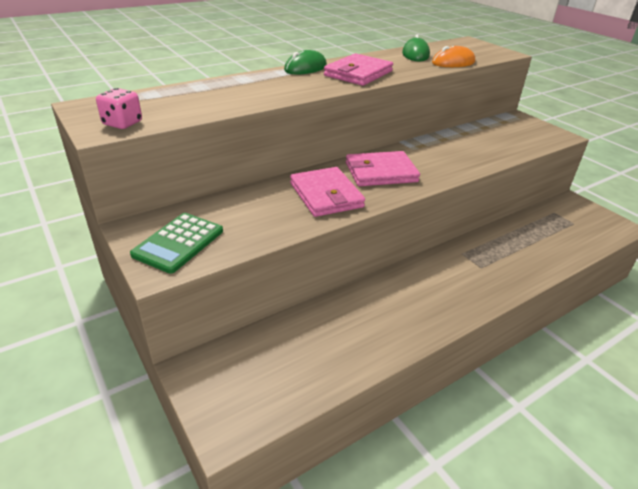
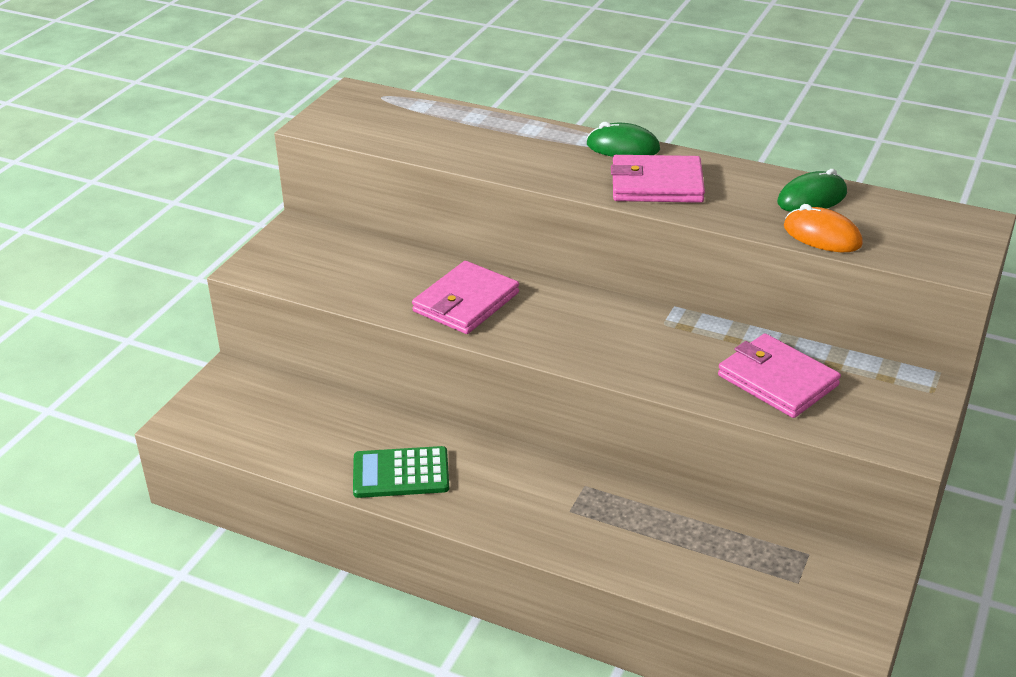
camera: 60 degrees right, 0 degrees up
pink dice [96,88,142,129] -> none
green calculator [130,213,223,274] -> green calculator moved to [353,446,449,498]
pink wallet [346,151,420,186] -> pink wallet moved to [718,333,841,418]

